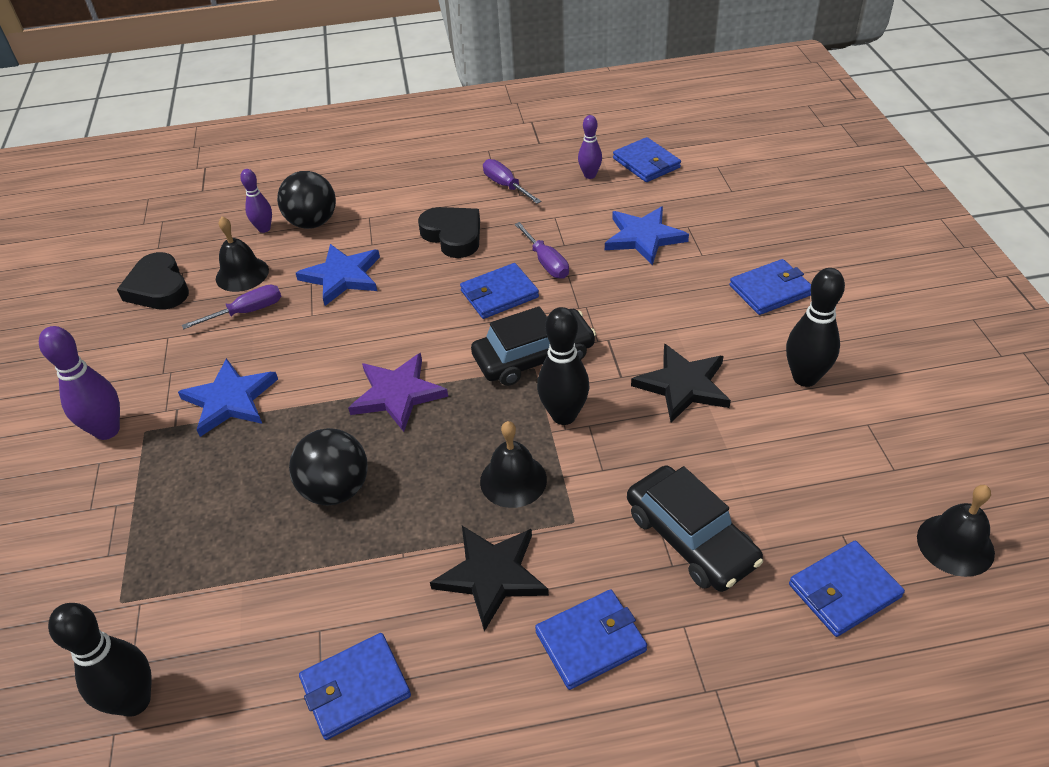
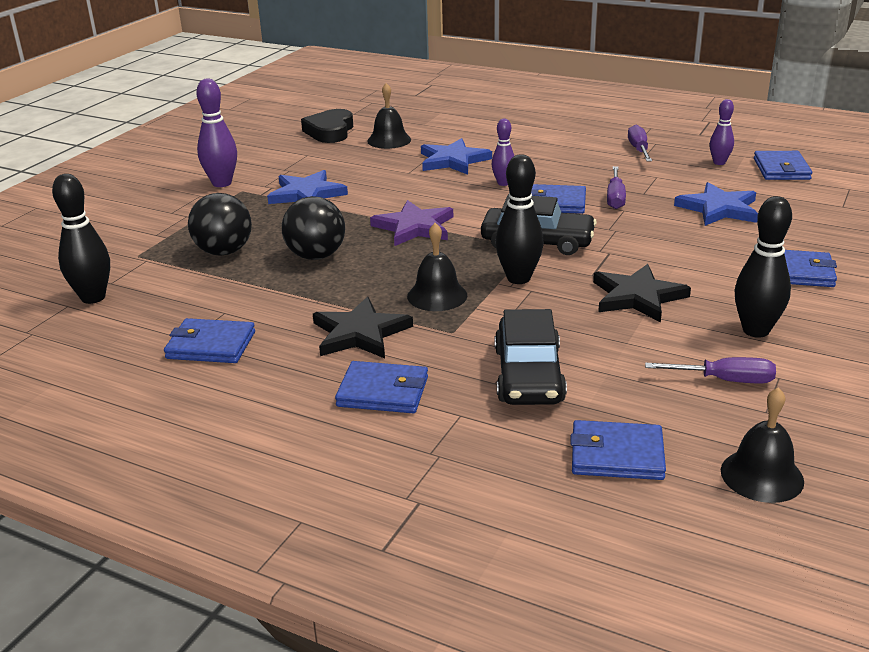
camera: 35 degrees right, 15 degrees down
purple screwdriver [182,285,281,329] -> purple screwdriver moved to [645,357,776,383]
purple bowling pin [240,169,272,233] -> purple bowling pin moved to [491,119,514,186]
black ball [277,171,336,229] -> black ball moved to [188,193,252,256]
black heart [418,207,480,258] -> none

